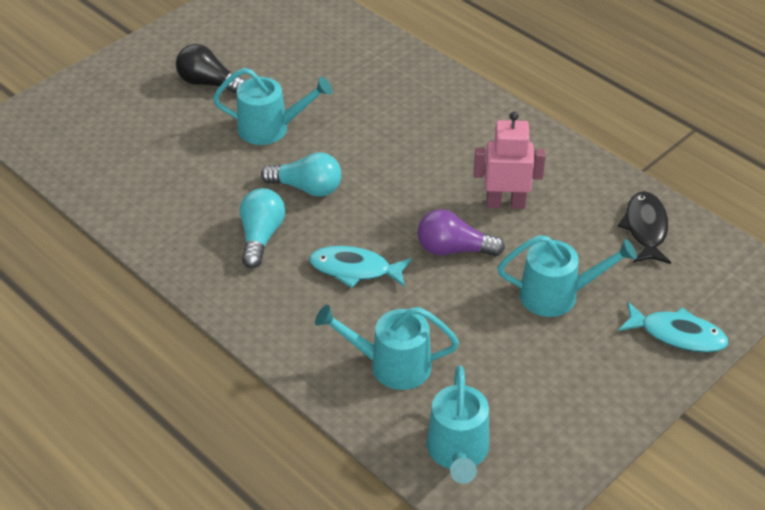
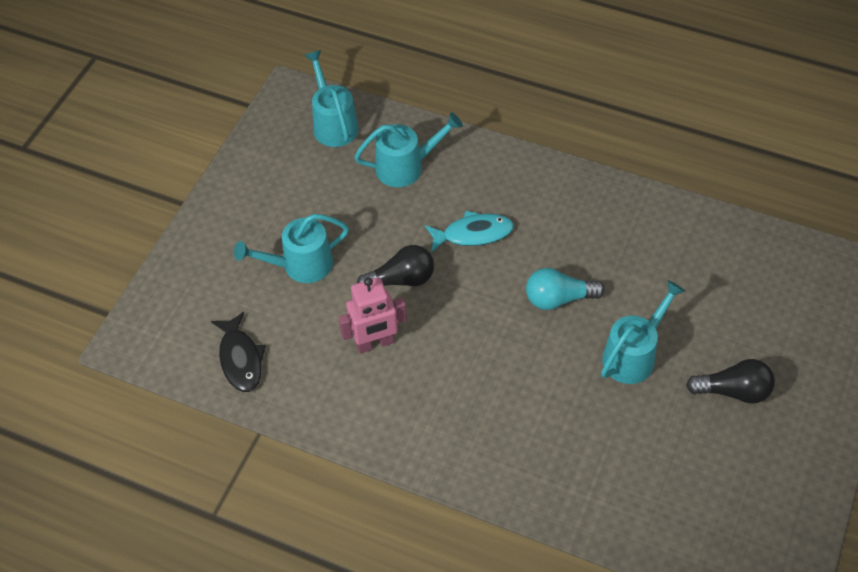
camera: 160 degrees right, 10 degrees up
turquoise watering can [213,68,332,145] -> turquoise watering can turned 150 degrees clockwise [601,280,685,384]
turquoise light bulb [240,188,285,268] -> none
purple light bulb [417,209,505,257] -> black light bulb [357,245,434,286]
turquoise fish [618,302,729,353] -> none

